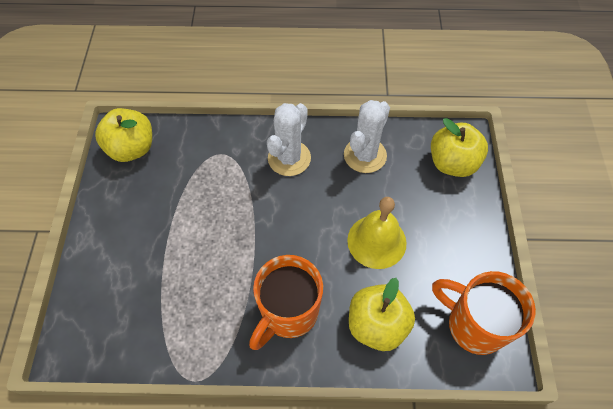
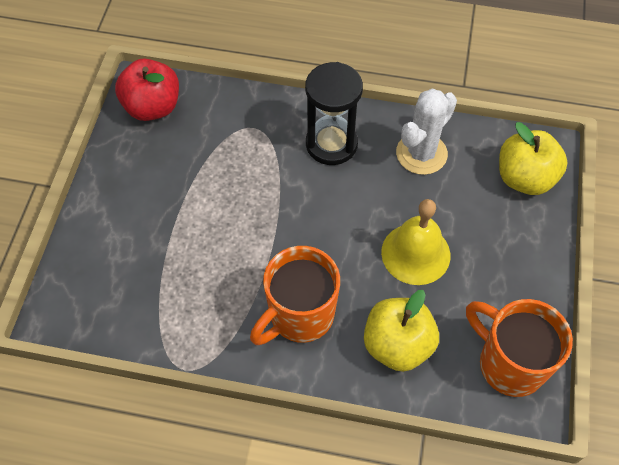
camera: 10 degrees right, 0 degrees up
yellow apple [95,108,152,162] -> red apple [115,59,179,121]
white cactus [267,103,311,176] -> black hourglass [305,62,363,165]

